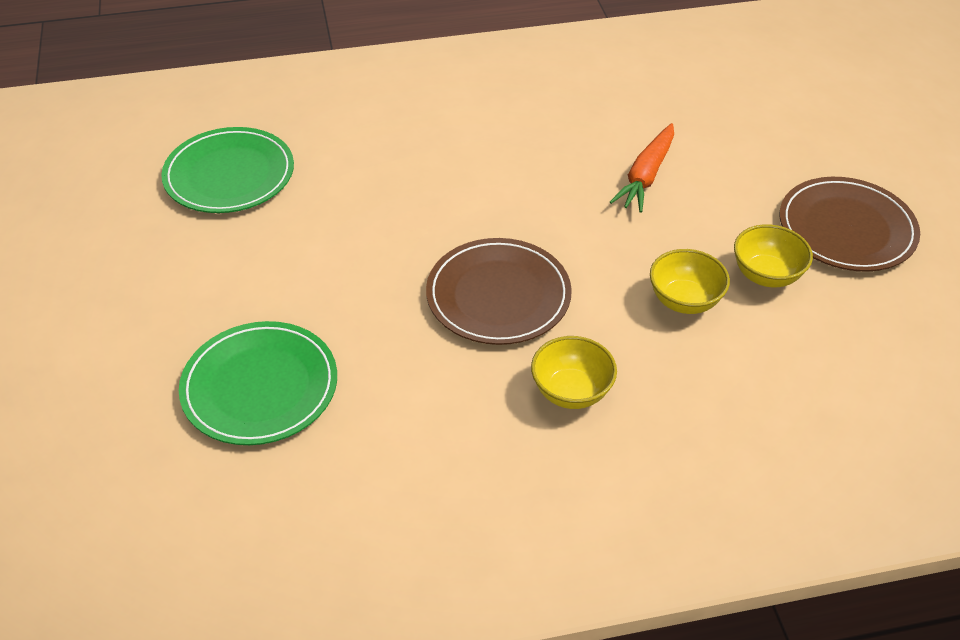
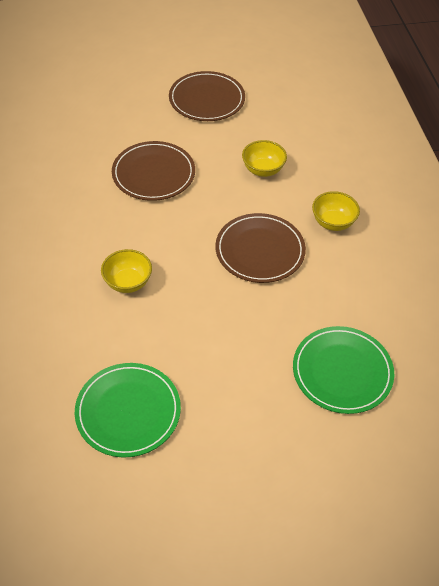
camera: 90 degrees left, 5 degrees up
orange carrot [610,123,674,213] -> brown plate [112,141,195,201]
yellow bowl [734,224,813,287] -> yellow bowl moved to [101,249,152,293]

